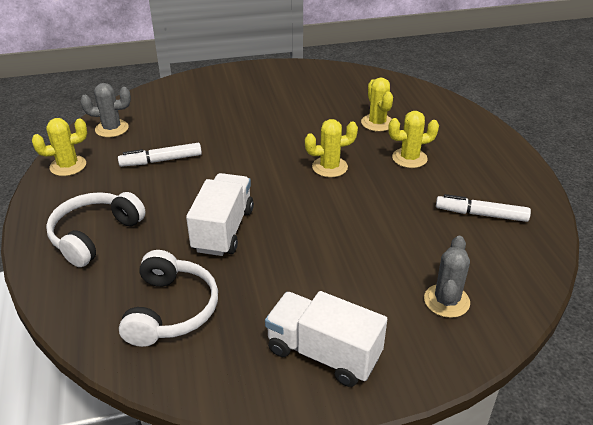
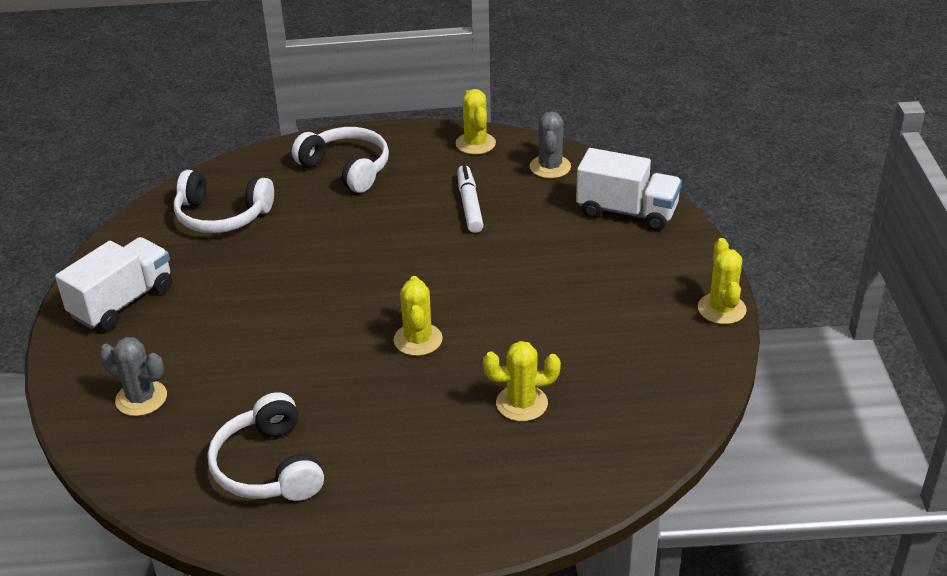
camera: 100 degrees right, 0 degrees up
white truck [186,173,254,256] -> white truck moved to [576,148,682,231]
yellow cactus [388,111,439,168] -> yellow cactus moved to [698,238,747,324]
white marker [436,194,531,222] -> white headphones [208,392,324,501]

